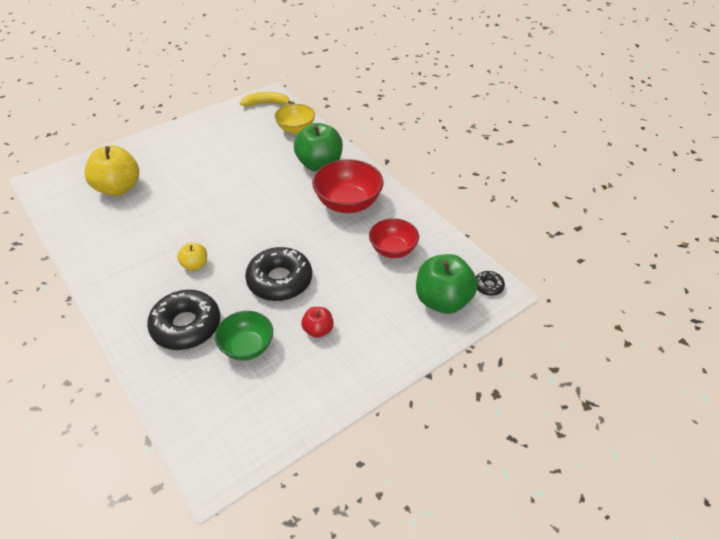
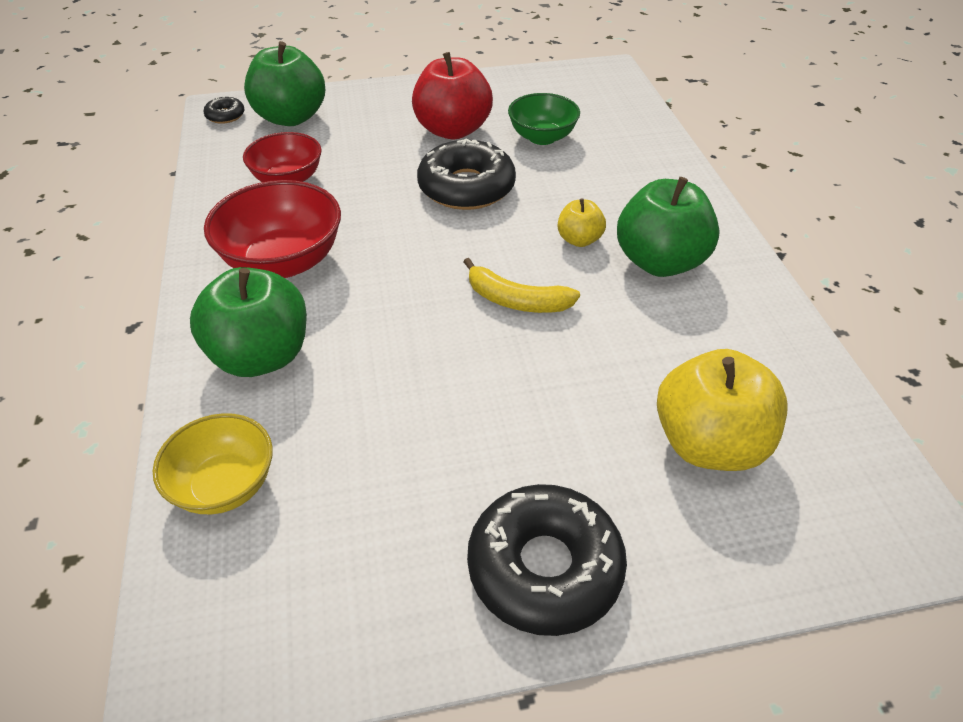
camera: 155 degrees left, 0 degrees up
black donut [147,290,220,350] -> black donut moved to [467,484,627,636]
yellow banana [240,92,295,106] -> yellow banana moved to [464,258,580,313]
red apple [301,307,334,338] -> red apple [412,52,493,139], size x1.96
none -> green apple [617,177,720,277]

